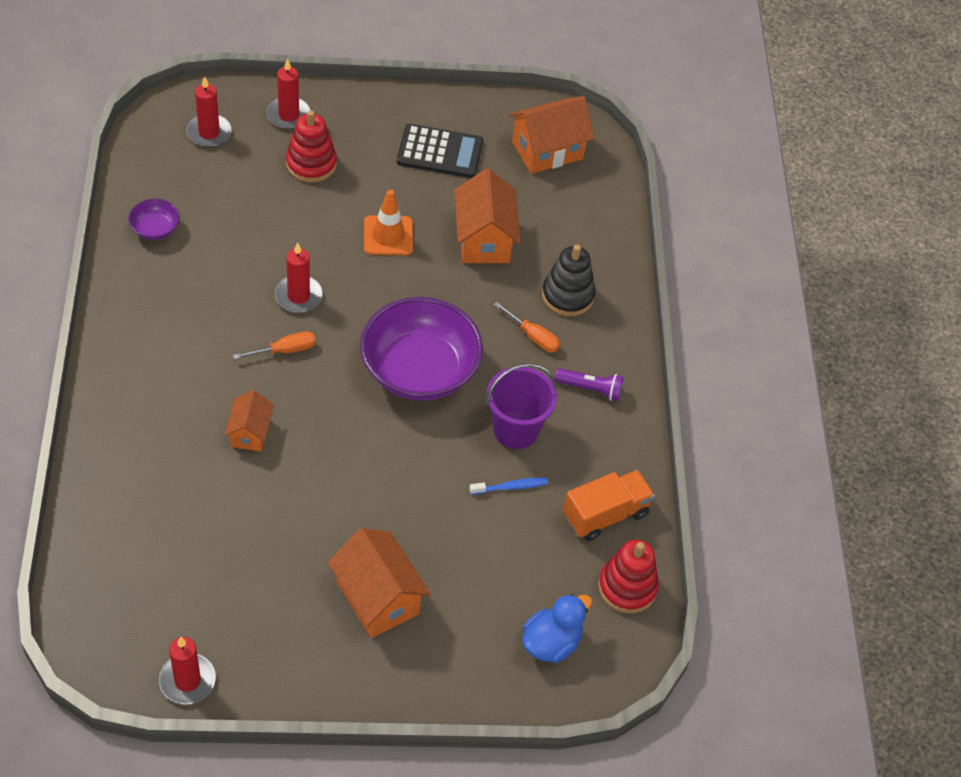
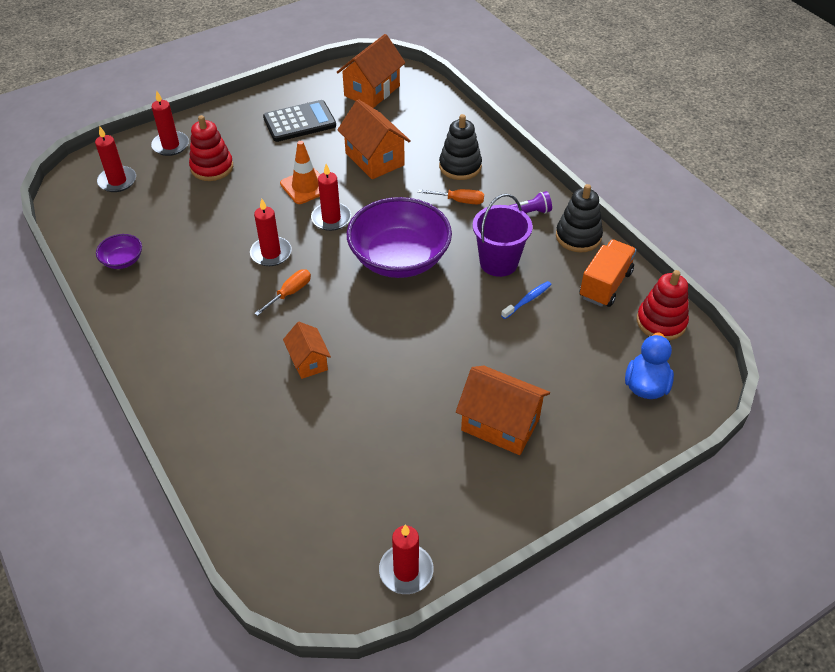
camera: 25 degrees left, 5 degrees down
none -> red candle [311,164,351,231]
none -> black stacking toy [556,184,603,252]

